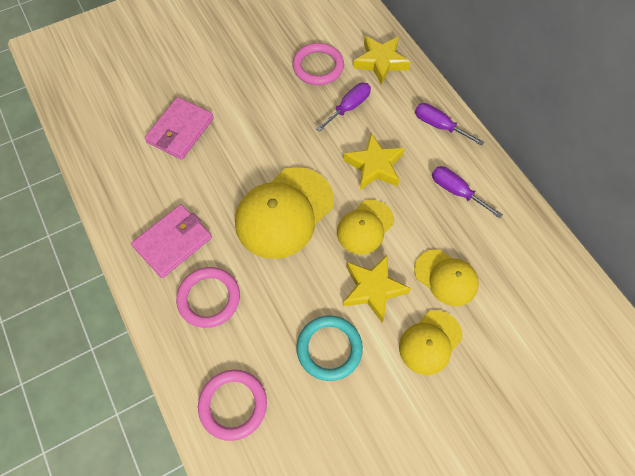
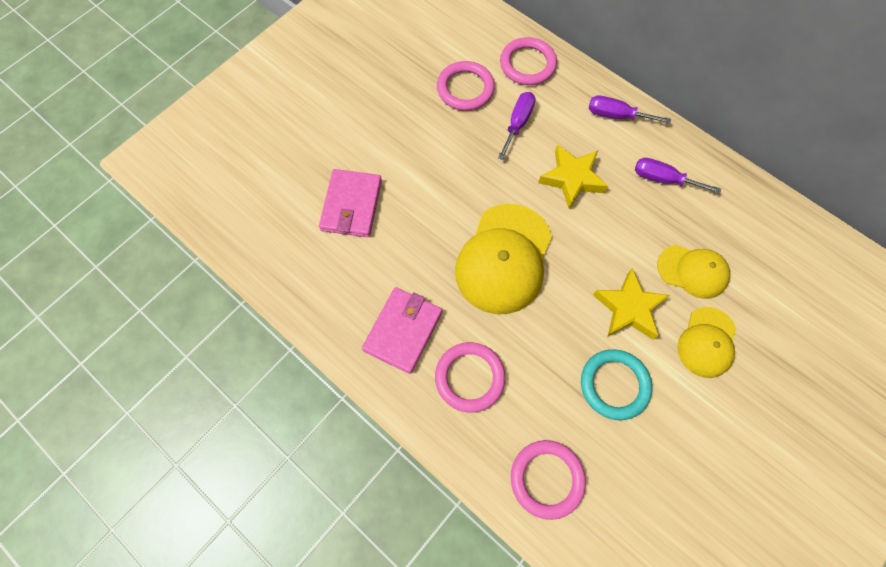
camera: 20 degrees left, 5 degrees up
yellow cap [337,200,394,255] -> none
yellow star [353,36,411,85] -> pink ring [500,37,557,85]

